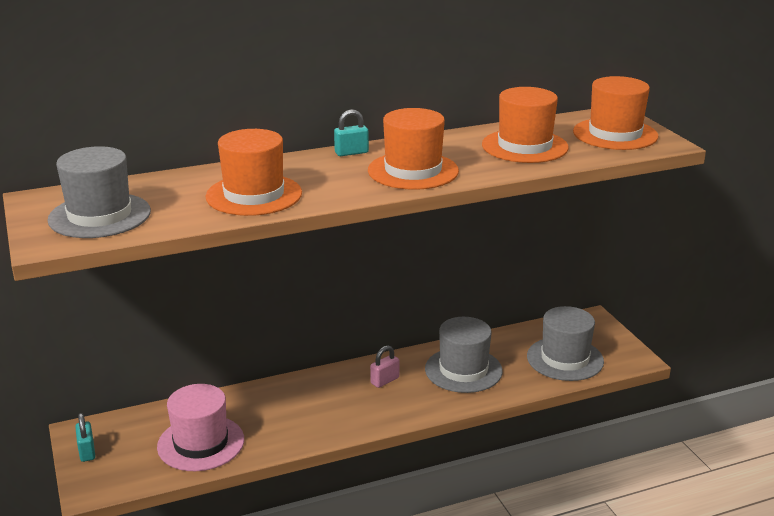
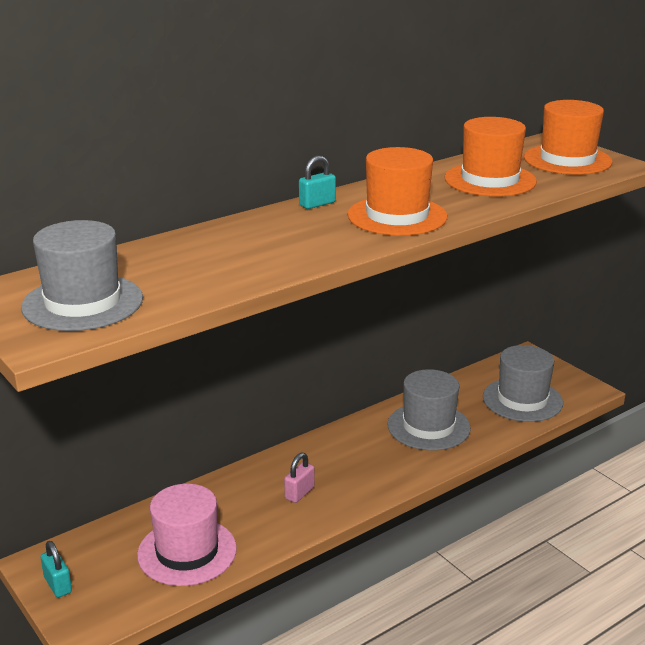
camera: 15 degrees left, 0 degrees up
orange hat [206,129,302,216] -> none
pink padlock [370,345,399,388] -> pink padlock moved to [284,452,315,503]

